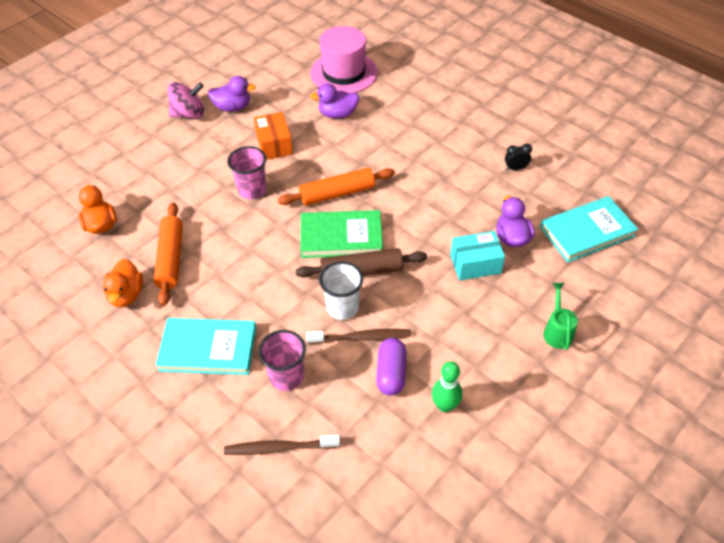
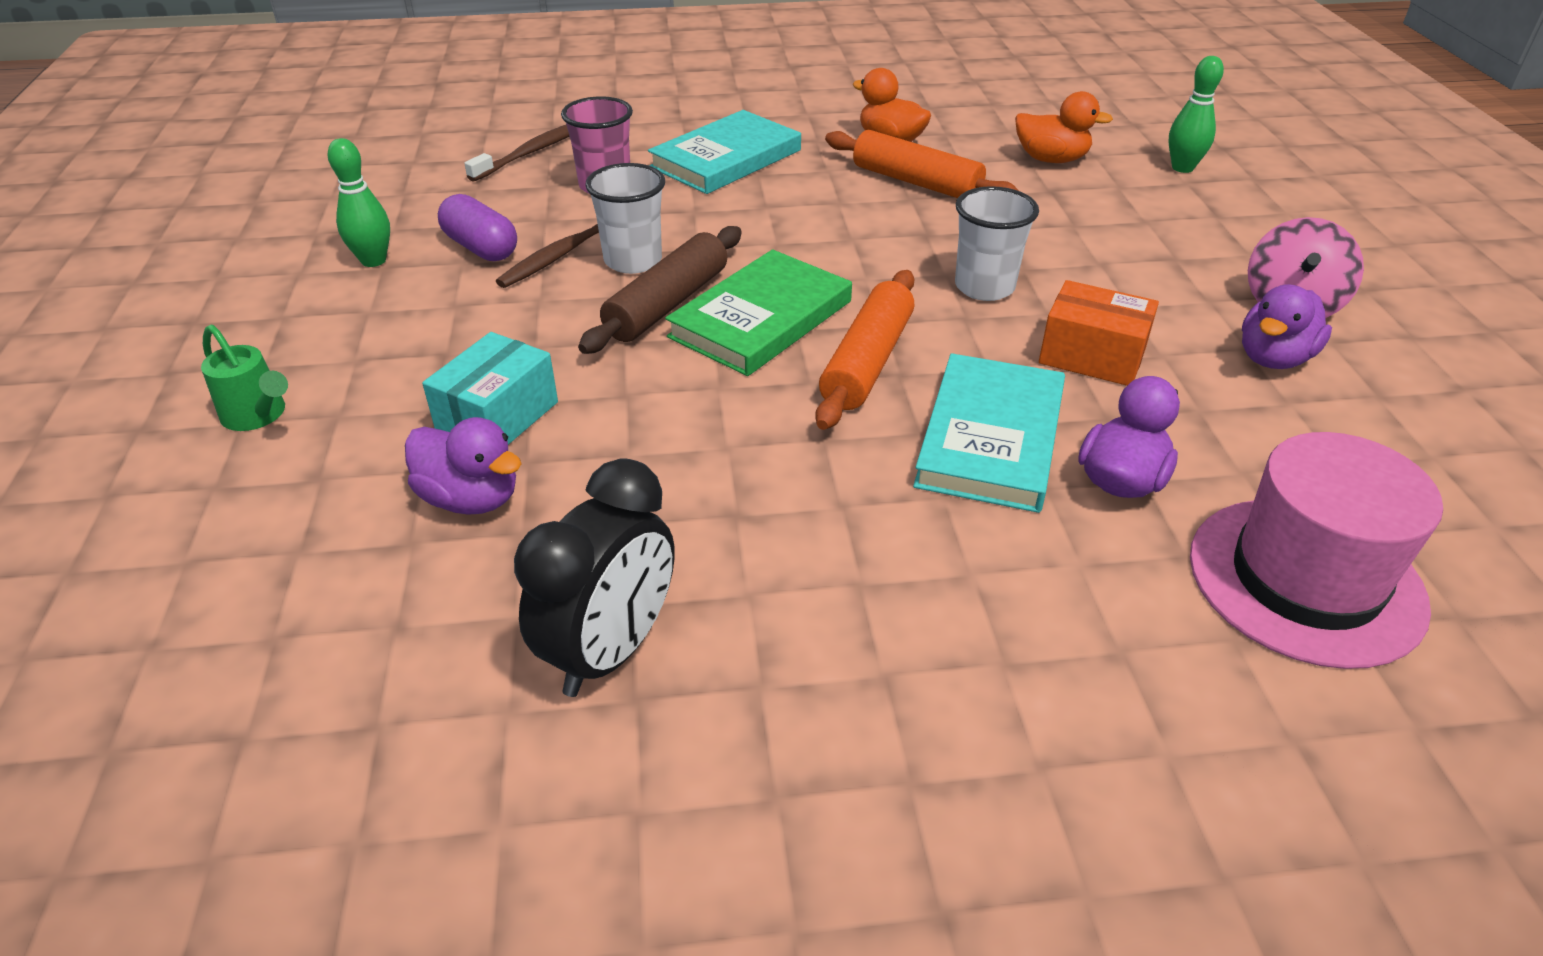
camera: 130 degrees right, 10 degrees down
pink cup [227,146,266,199] -> white cup [955,186,1039,301]
black clock [505,144,532,170] -> black clock [514,458,675,697], size x2.13
turquoise book [540,196,639,262] -> turquoise book moved to [913,353,1065,513]
none -> green bowling pin [1168,56,1224,173]

